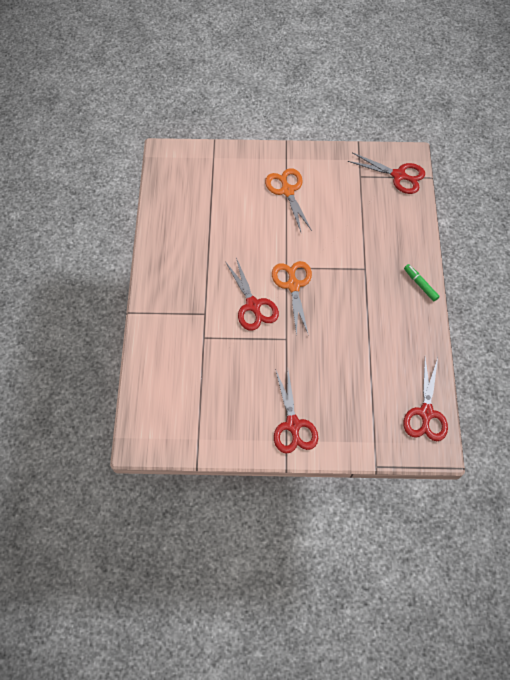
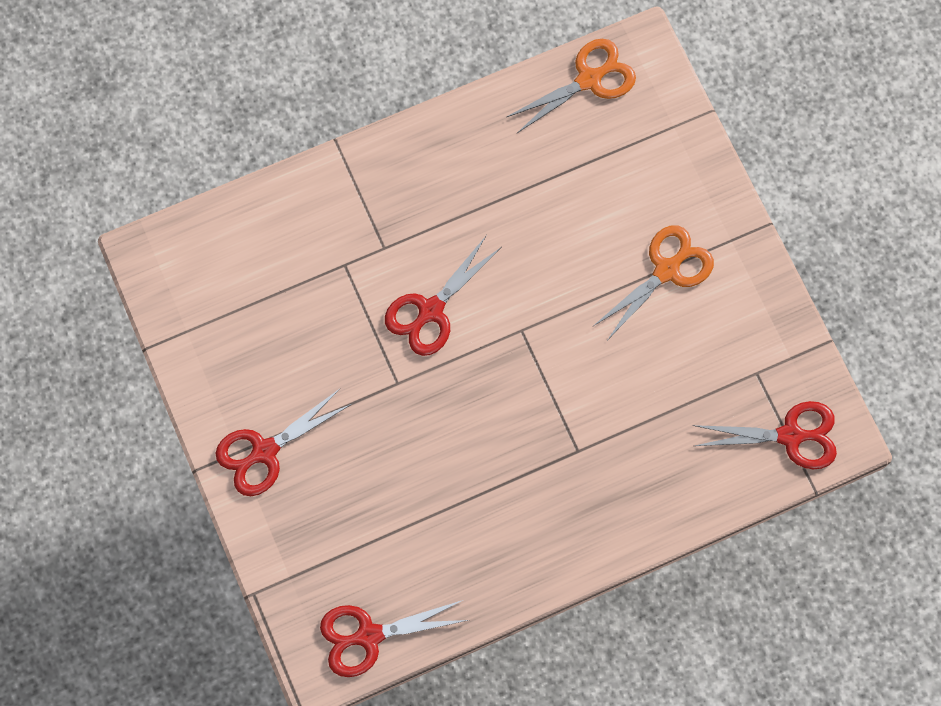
camera: 65 degrees right, 10 degrees up
orange scissors [272,261,312,337] -> orange scissors moved to [507,39,636,133]
red scissors [348,153,425,194] -> red scissors turned 90 degrees counterclockwise [693,401,837,469]
green marker [404,264,440,301] -> none

